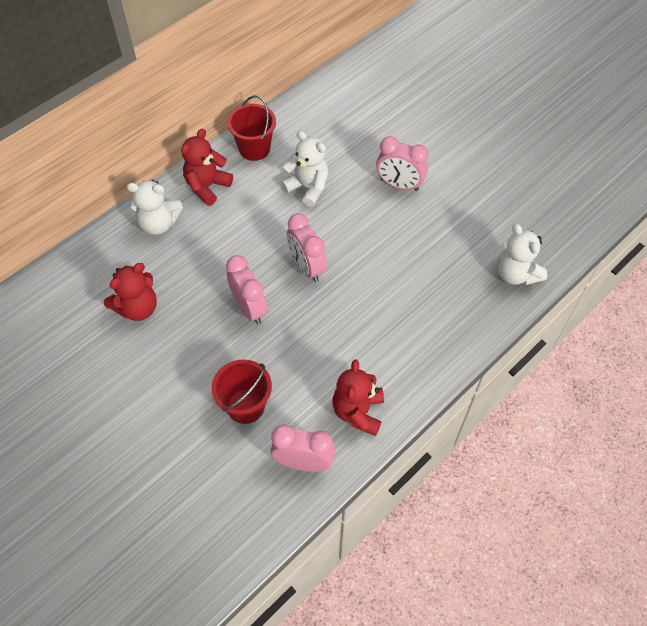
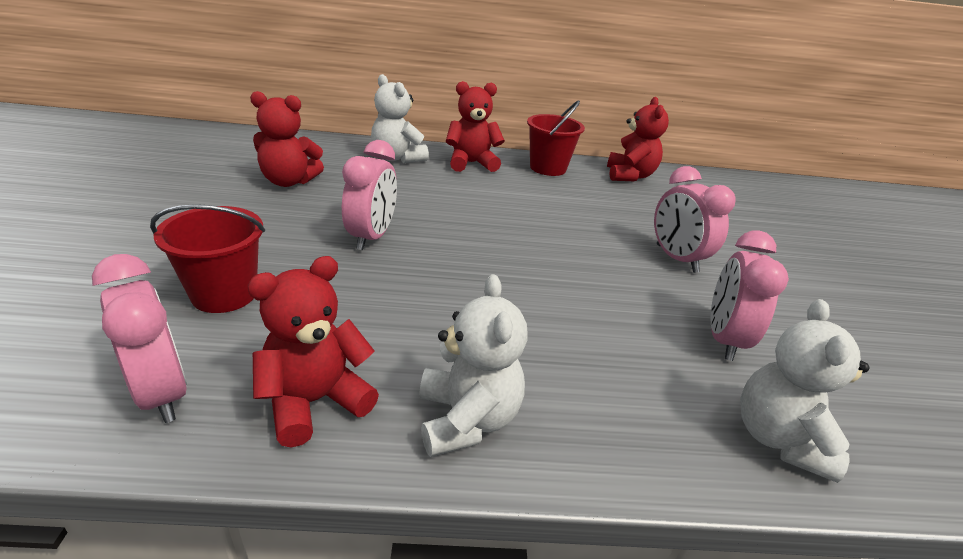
camera: 40 degrees right, 25 degrees down
white teddy bear [281,131,329,207] -> white teddy bear moved to [419,274,528,457]
pink clock [287,213,327,282] -> pink clock moved to [710,230,789,361]
none -> red teddy bear [607,97,669,181]

